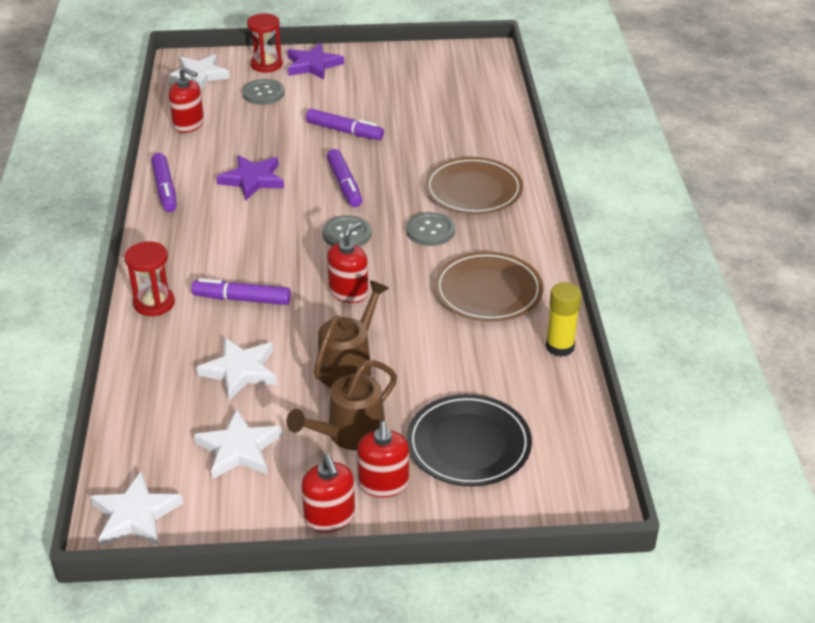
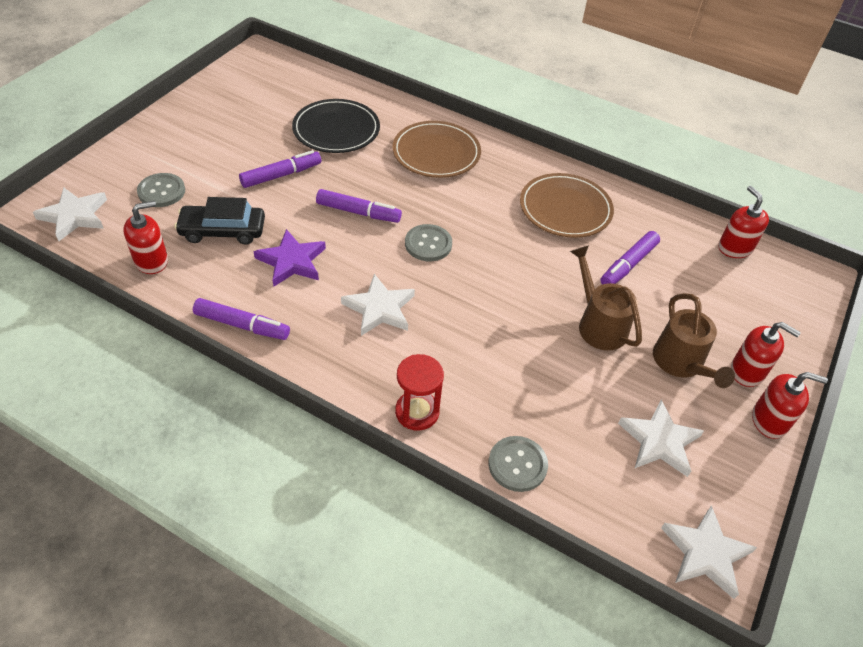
camera: 60 degrees left, 10 degrees up
purple marker [191,278,291,305] -> purple marker moved to [600,231,660,285]
white star [196,337,277,401] -> white star moved to [341,274,415,336]
red hourglass [247,14,283,73] -> none
purple star [287,43,344,80] -> none
red soap dispenser [327,222,368,303] -> red soap dispenser moved to [718,186,769,258]
grey button [406,212,455,246] -> grey button moved to [488,436,548,492]
black plate [407,394,532,487] -> black plate moved to [292,99,380,153]
yellow glue stick [546,282,581,357] -> none
none -> black car [175,197,265,245]

